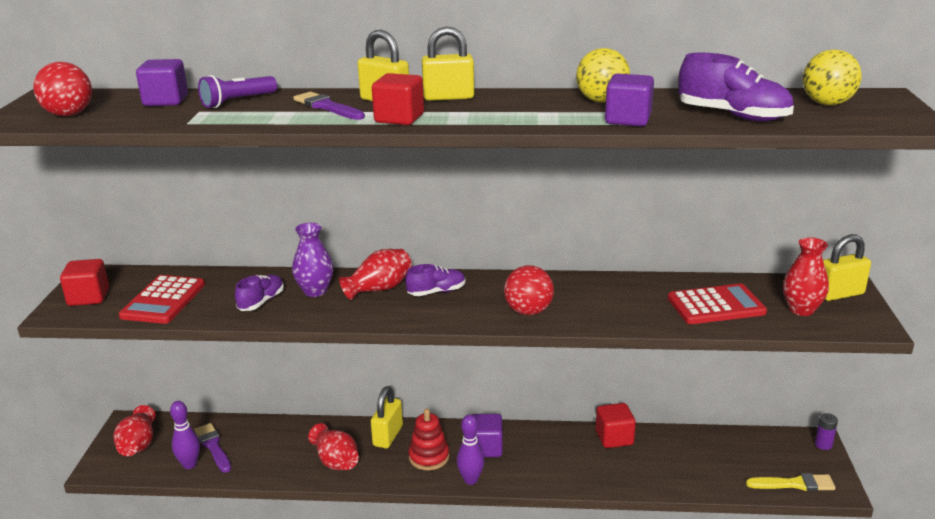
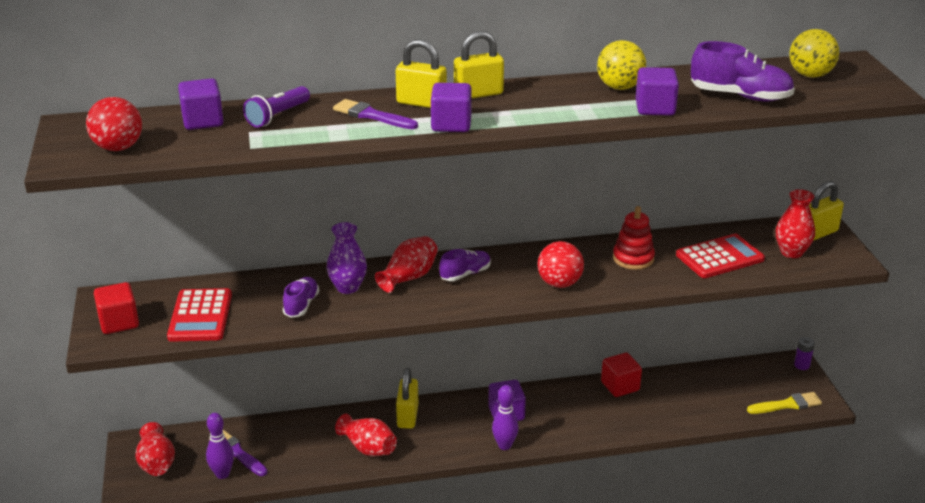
camera: 15 degrees left, 5 degrees up
red cube [372,73,424,125] -> purple cube [431,83,472,132]
red stacking toy [408,409,449,470] -> red stacking toy moved to [613,206,655,270]

